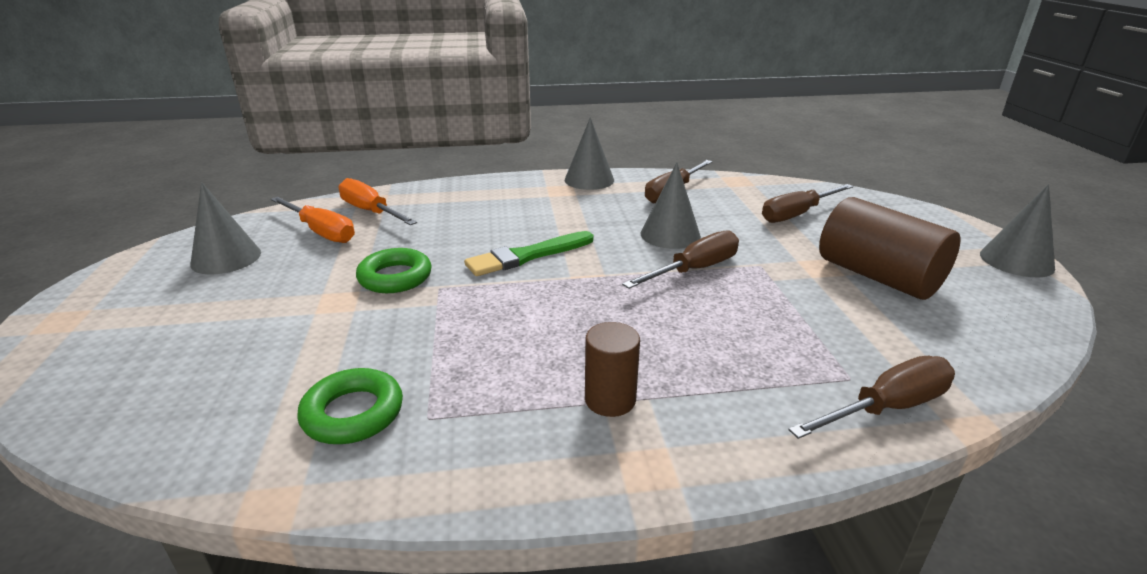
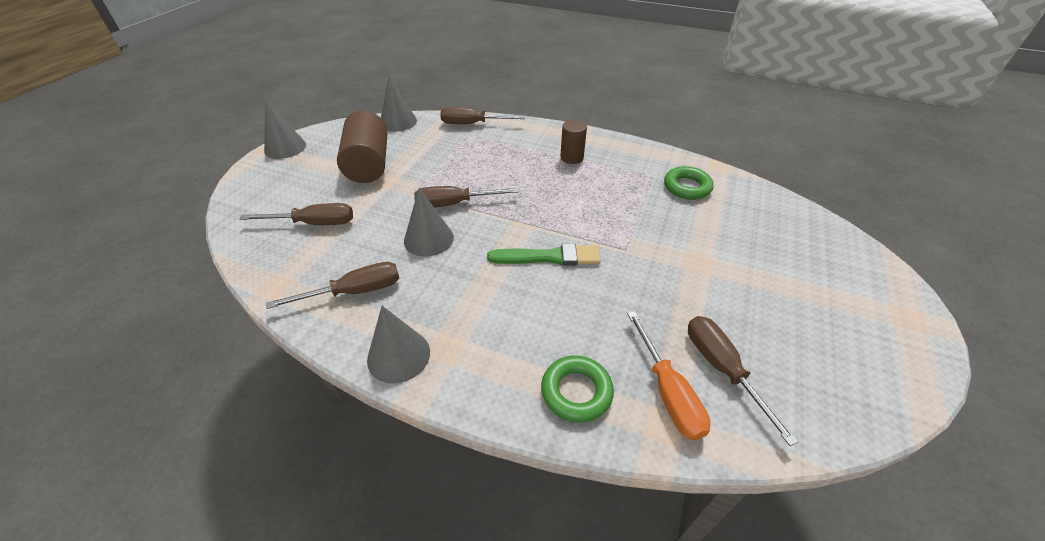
camera: 150 degrees left, 15 degrees up
grey cone [190,182,261,275] -> grey cone moved to [381,77,417,132]
orange screwdriver [271,197,355,243] -> brown screwdriver [688,316,798,446]
green ring [356,248,432,293] -> green ring moved to [541,355,614,423]

